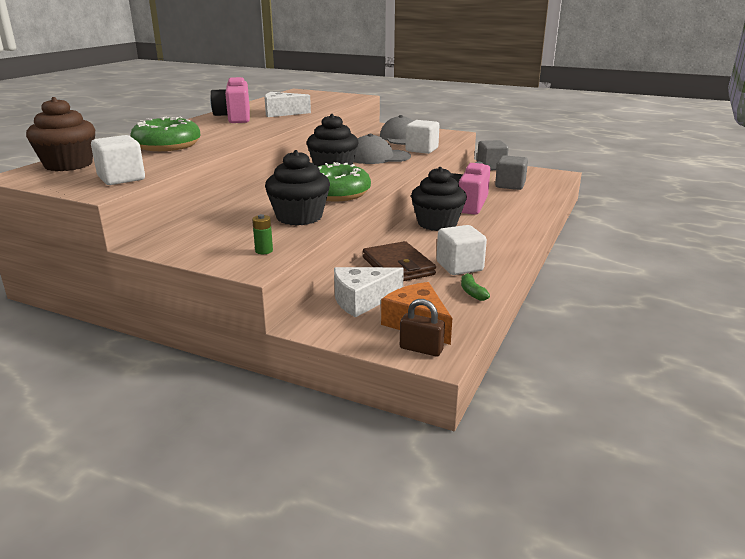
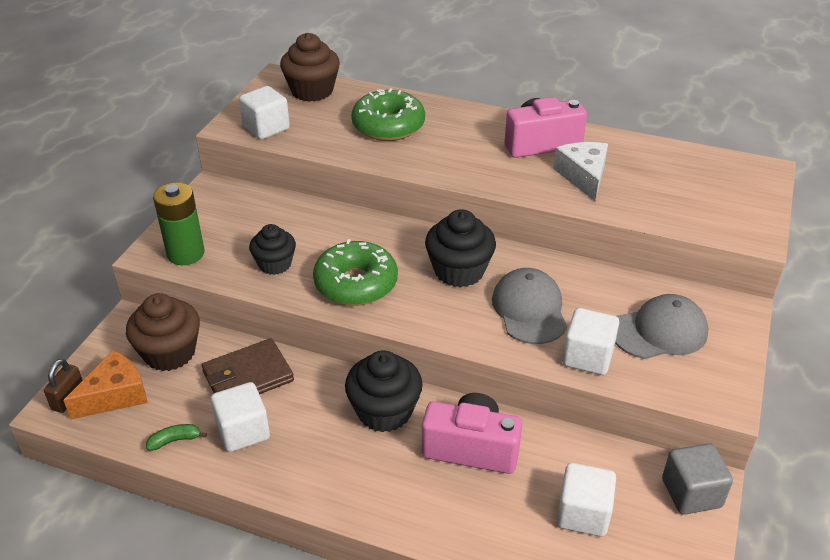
camera: 85 degrees right, 15 degrees up
green battery [252,214,273,254] -> green battery [153,183,205,265], size x2.25
black cupcake [265,150,330,226] -> black cupcake [249,224,296,275], size x0.66
white cheese [334,267,404,317] -> brown cupcake [126,293,200,371]
grey cube [495,155,528,190] -> white cube [557,463,616,537]

